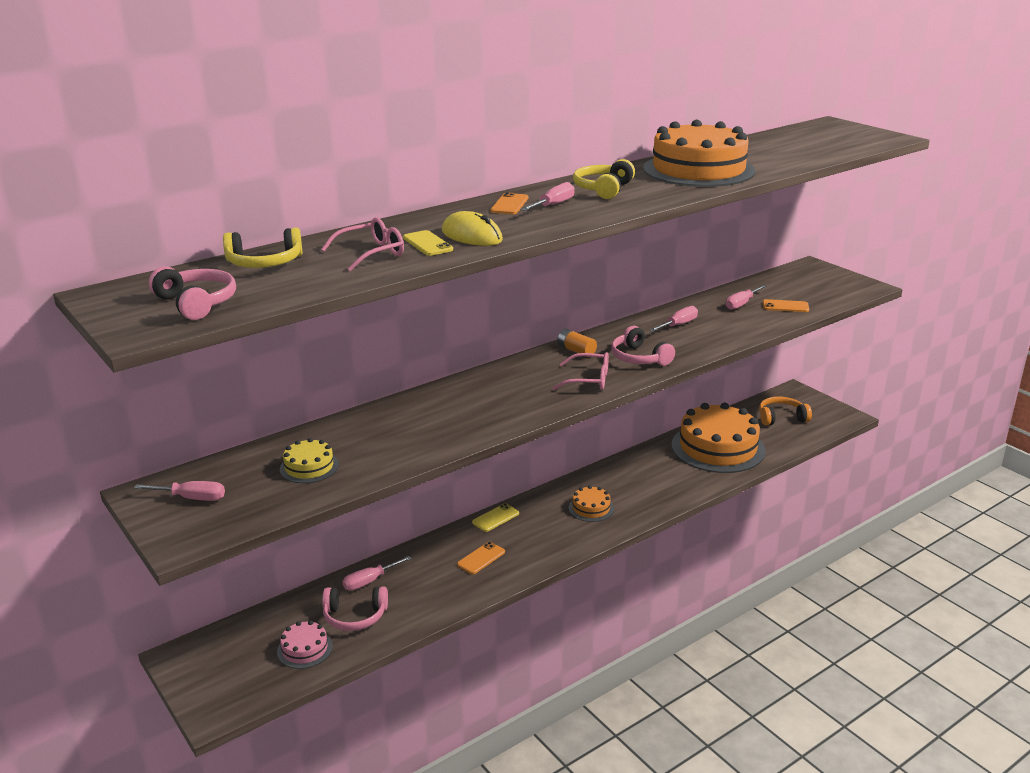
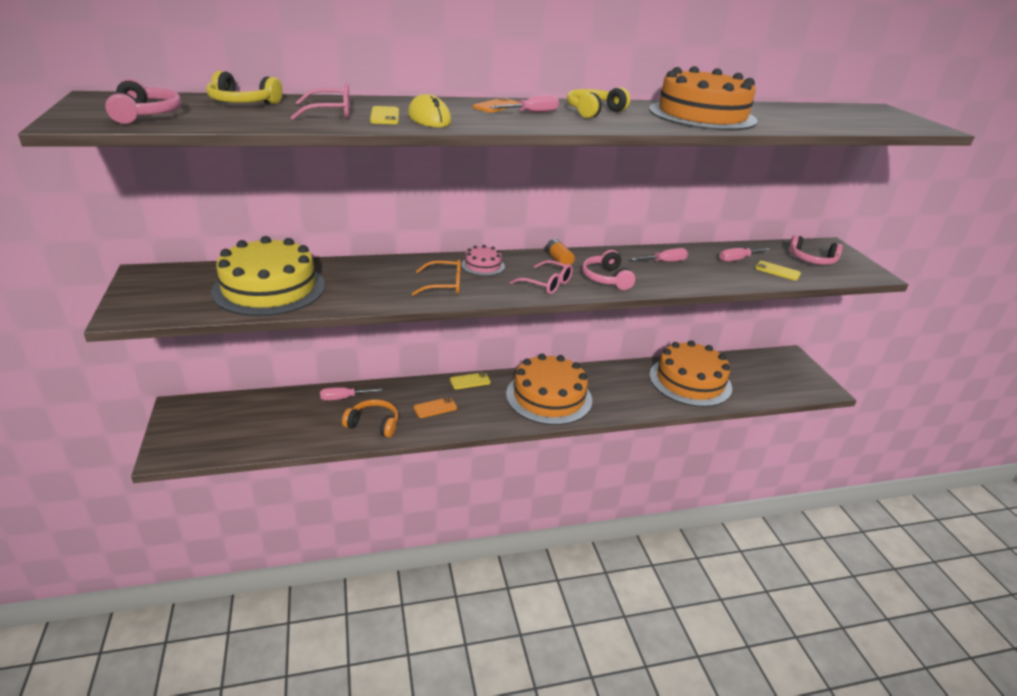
camera: 20 degrees right, 5 degrees up
pink screwdriver [134,481,225,501] -> none
pink cake [277,620,333,669] -> pink cake moved to [461,245,505,276]
yellow cake [280,438,339,483] -> yellow cake [211,236,325,316], size x2.23
pink headphones [322,587,388,631] -> pink headphones moved to [789,235,843,265]
orange cake [569,485,614,522] -> orange cake [506,354,592,425], size x2.23
orange headphones [759,397,812,426] -> orange headphones moved to [342,399,398,438]
orange phone [763,299,809,312] -> yellow phone [755,261,801,281]
none -> orange glasses [412,259,461,296]

